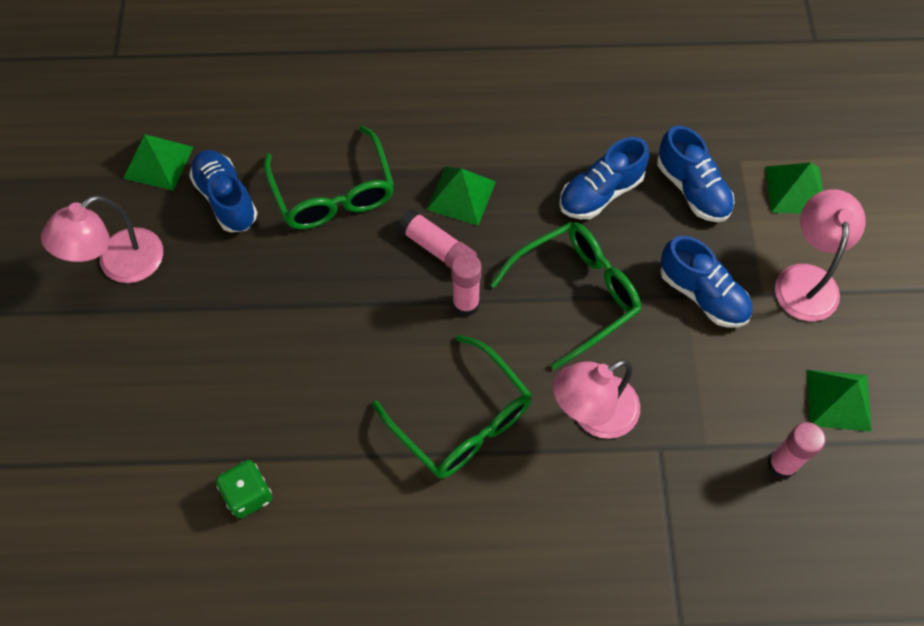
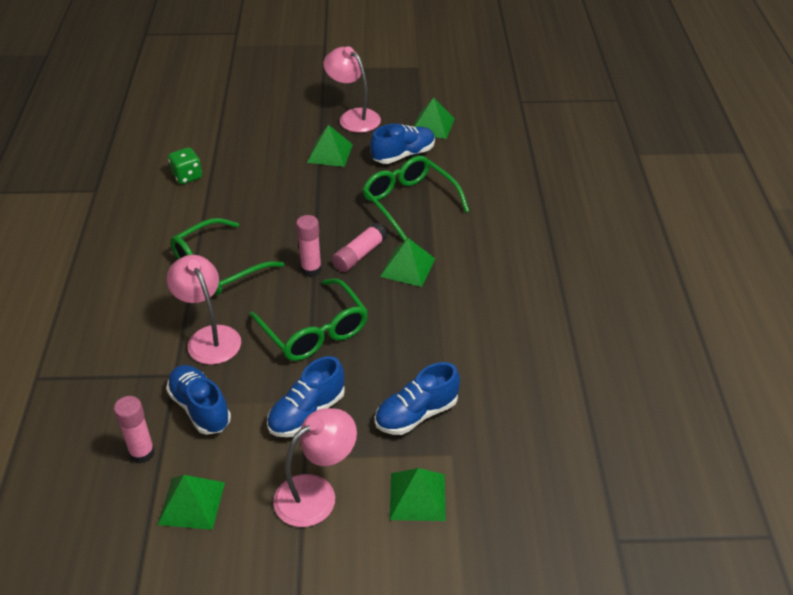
camera: 90 degrees right, 20 degrees down
green glasses [264,126,394,229] -> green glasses turned 75 degrees clockwise [362,156,470,241]
blue shoe [559,137,649,219] -> blue shoe moved to [166,365,231,435]
pink lamp [775,189,865,321] -> pink lamp turned 45 degrees counterclockwise [273,408,357,527]
none -> green pyramid [307,125,353,167]

